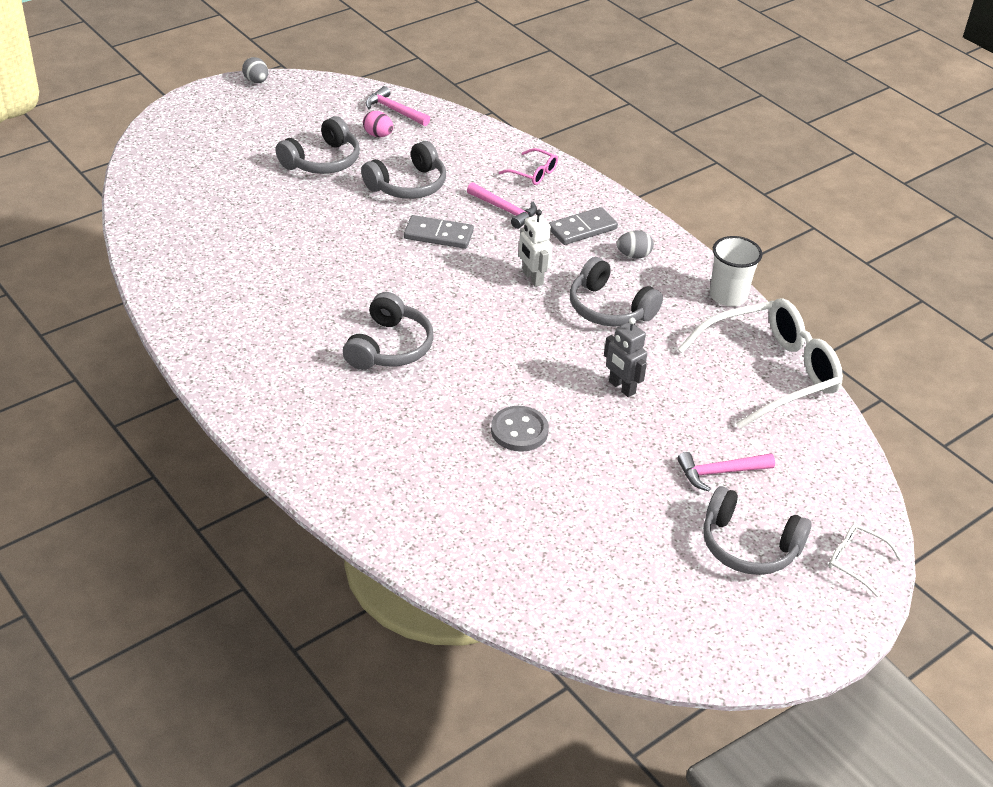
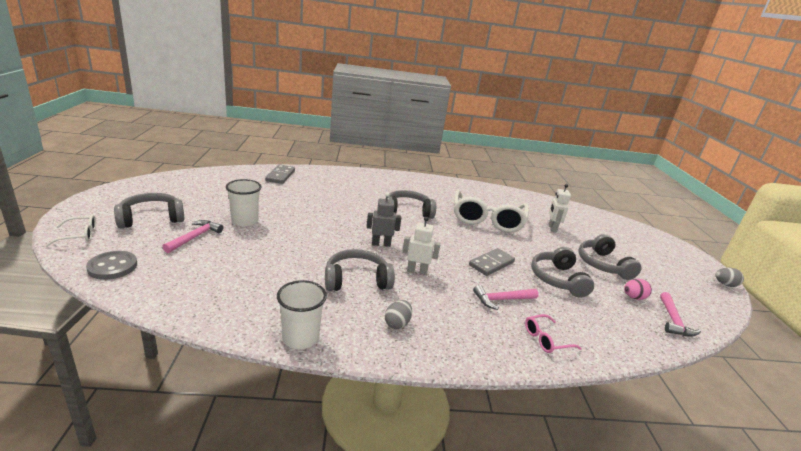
camera: 125 degrees right, 15 degrees down
grey headphones [343,292,434,370] -> grey headphones turned 120 degrees clockwise [385,190,436,219]
pink hammer [366,86,430,126] -> pink hammer turned 120 degrees clockwise [660,292,701,337]
grey button [491,406,549,452] -> grey button moved to [86,251,137,280]
grey domino [549,207,618,245] -> grey domino moved to [265,164,295,184]
grey robot [604,318,647,397] -> grey robot moved to [367,192,401,247]
white glasses [678,298,843,429] -> white glasses moved to [454,189,529,233]
none -> white cup [226,179,261,226]
none -> white robot [548,184,571,232]

